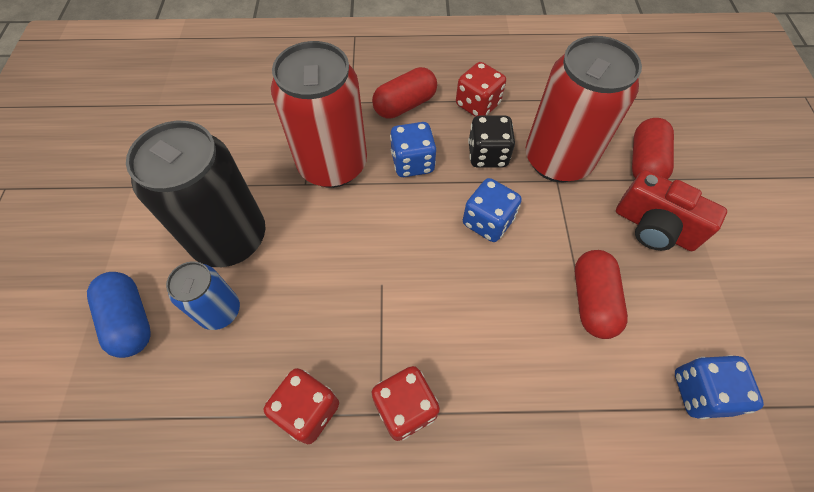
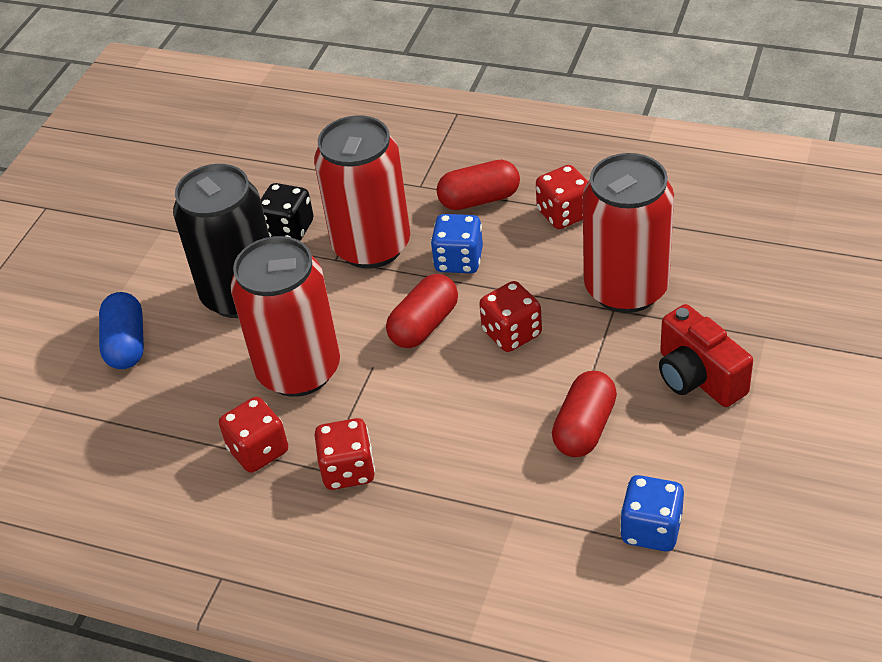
camera: 25 degrees right, 15 degrees down
blue can [166,261,240,330] -> none
blue dice [463,178,522,242] -> red dice [479,281,542,352]
black dice [468,116,515,167] -> black dice moved to [261,183,314,241]
red capsule [632,118,674,180] -> red capsule moved to [386,274,458,348]
none -> red can [231,236,340,397]

